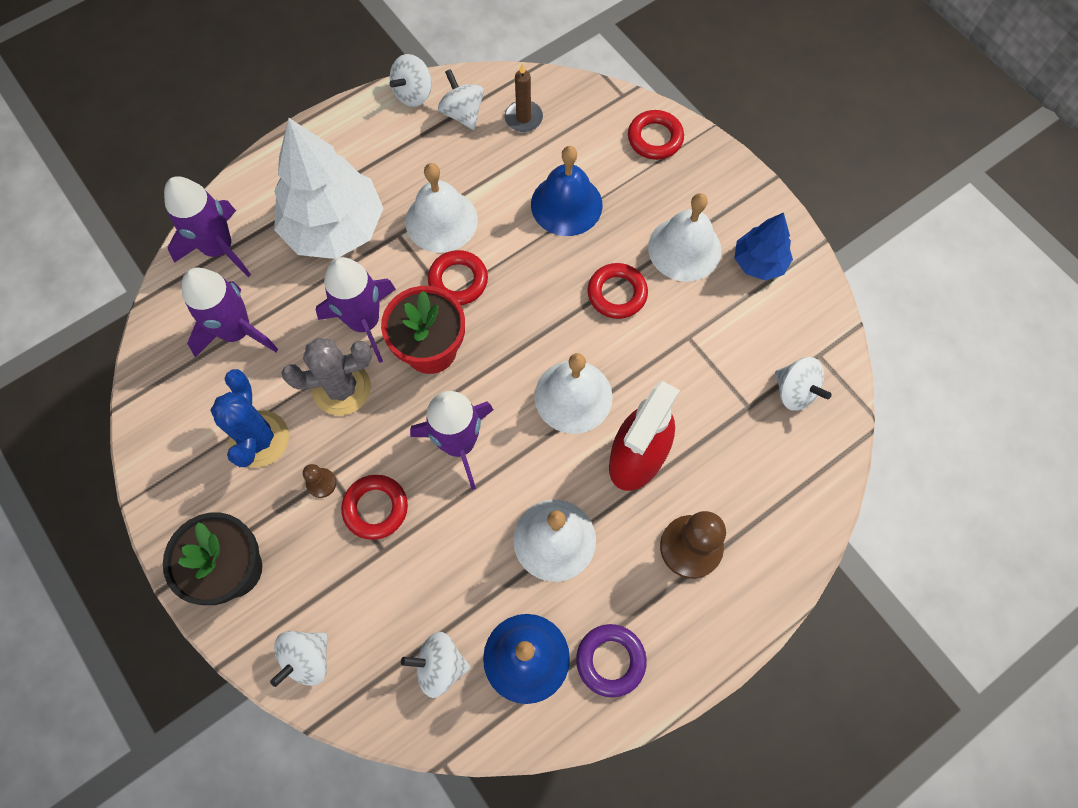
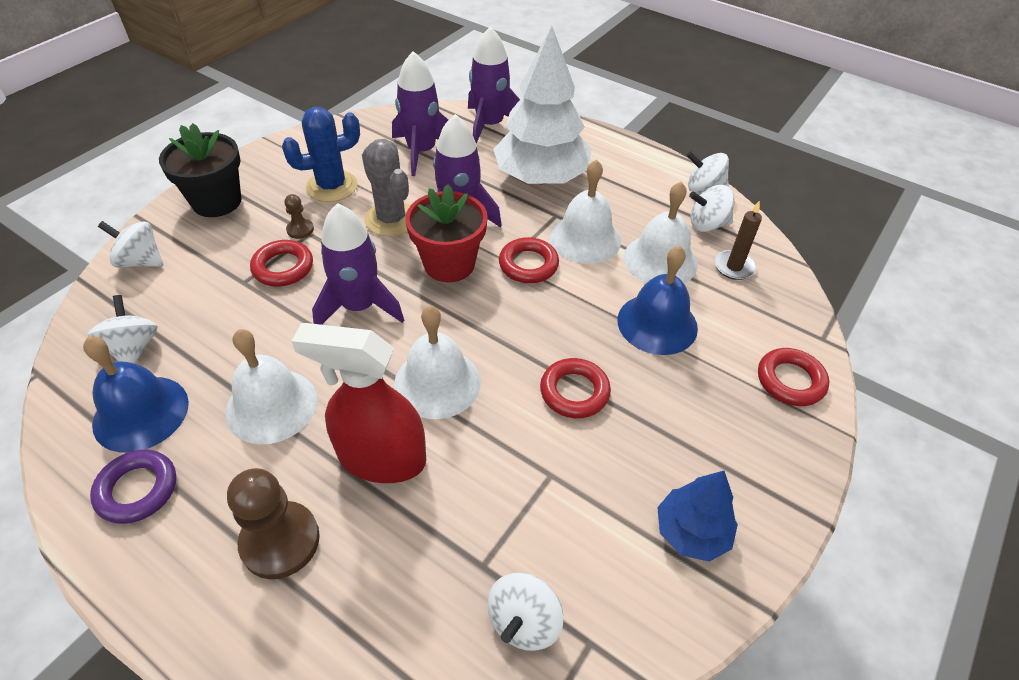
camera: 70 degrees right, 20 degrees down
white spinning top [438,69,484,130] -> white spinning top turned 135 degrees counterclockwise [689,185,734,232]
white bell [648,193,721,282] -> white bell moved to [624,182,698,283]

